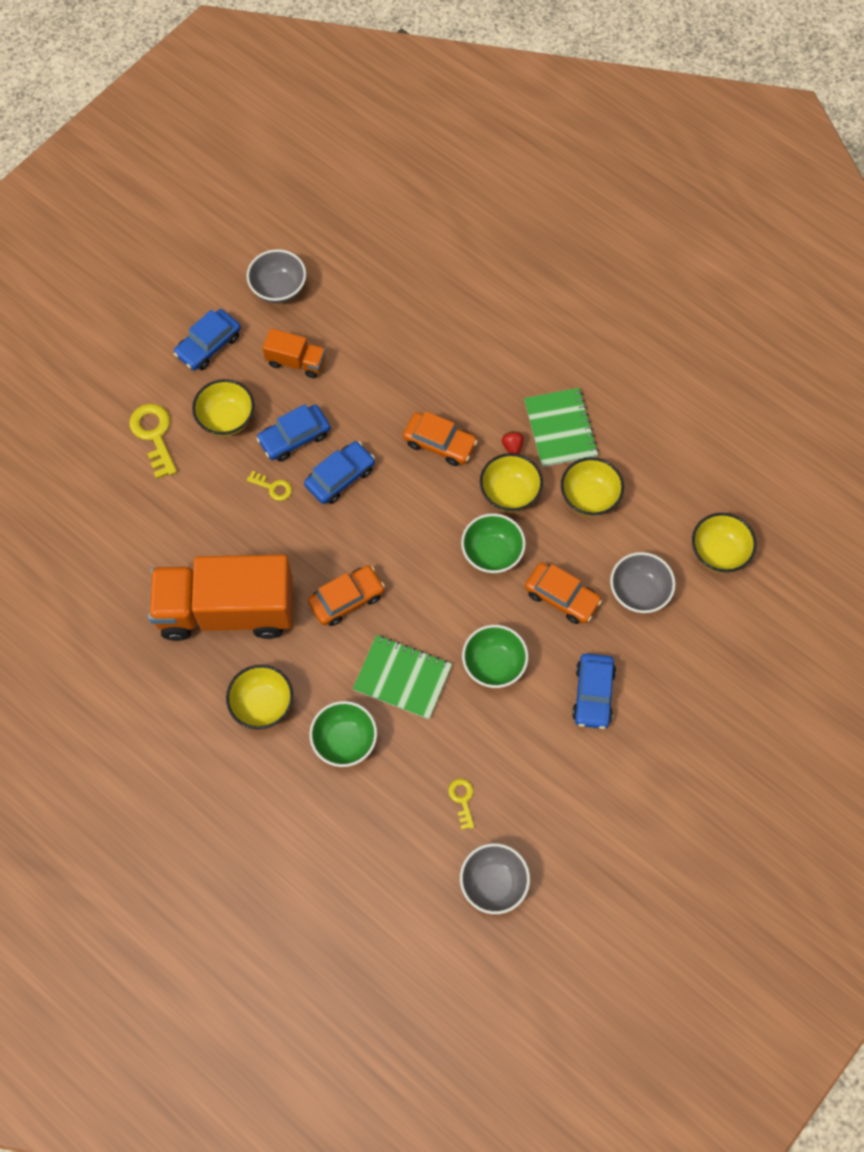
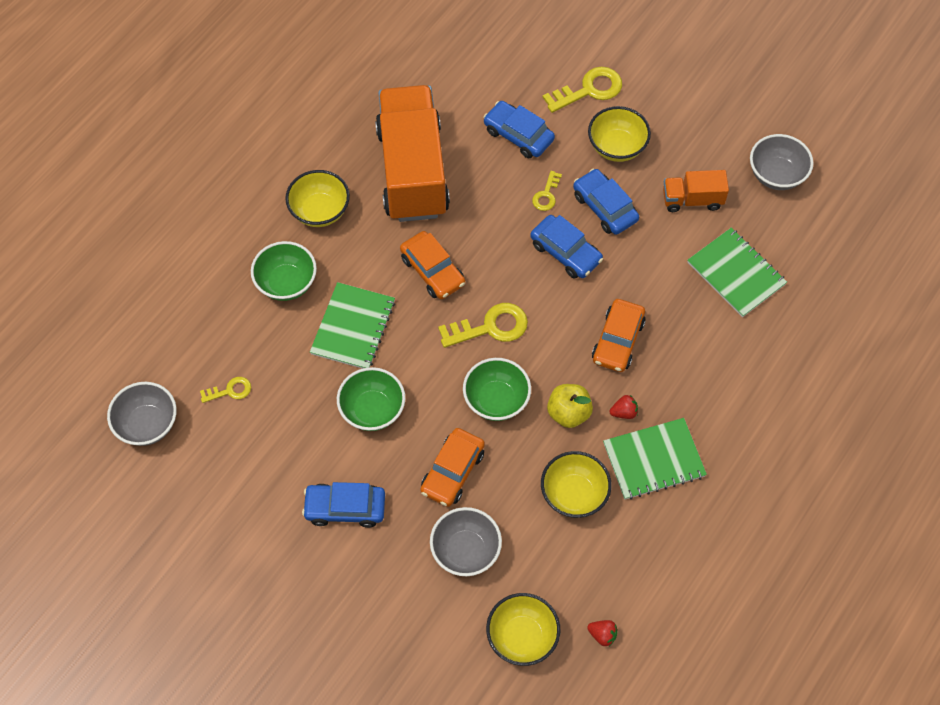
camera: 85 degrees right, 5 degrees down
blue car [174,309,241,370] -> blue car moved to [483,101,555,158]
orange truck [263,328,326,378] -> orange truck turned 75 degrees clockwise [663,170,729,212]
yellow bowl [480,453,543,512] -> yellow apple [547,384,593,428]
none -> yellow key [438,303,528,348]
none -> red strawberry [587,620,618,646]
none -> green notebook [687,228,787,317]

